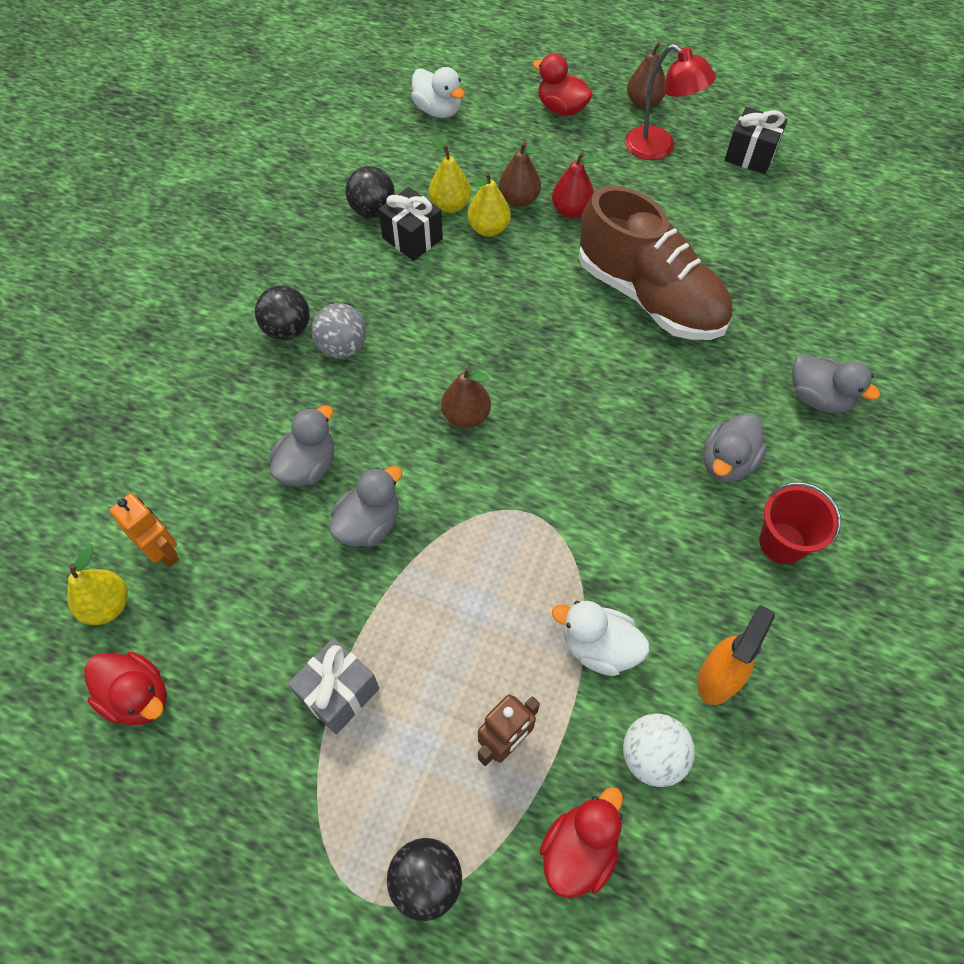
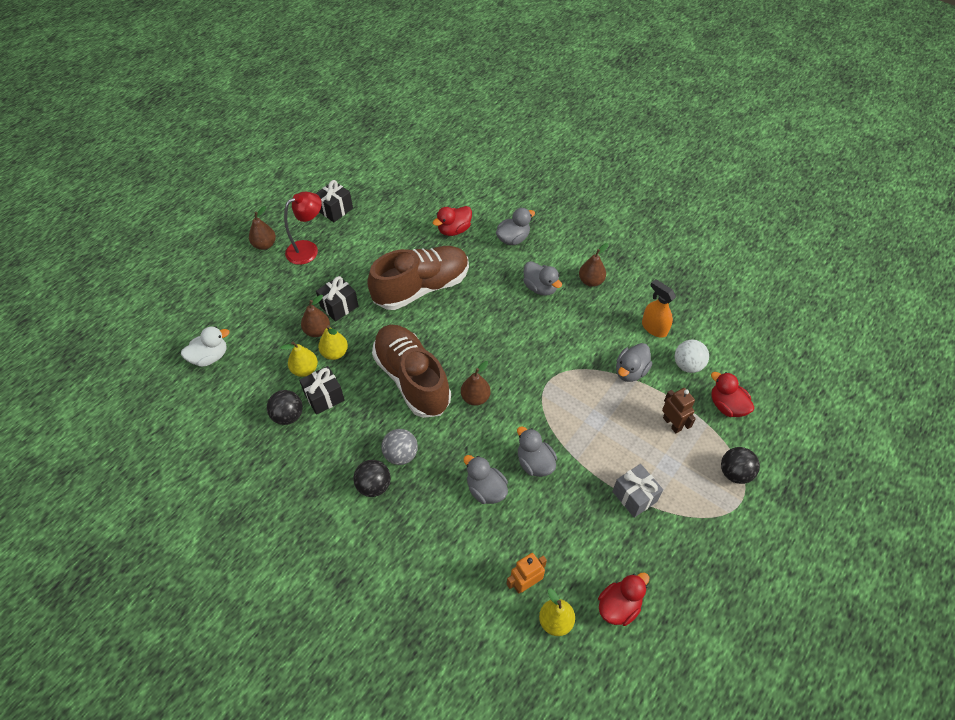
camera: 75 degrees left, 5 degrees down
red duck [533,53,593,116] -> red duck moved to [433,206,472,236]
red pear [552,152,601,218] -> black gift [316,276,358,322]
white duck [552,601,650,676] -> grey duck [616,343,652,382]
red bucket [759,482,841,564] -> brown pear [579,243,608,287]
none -> brown shoe [372,325,451,418]

